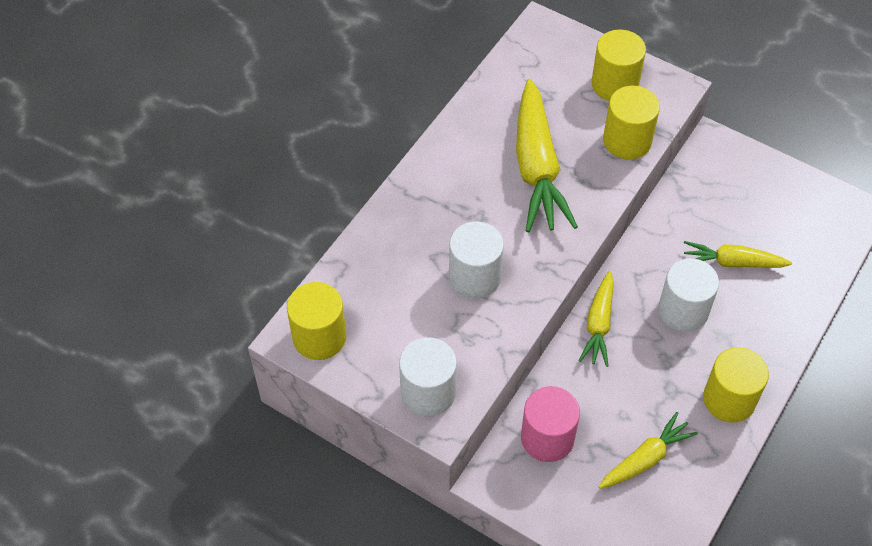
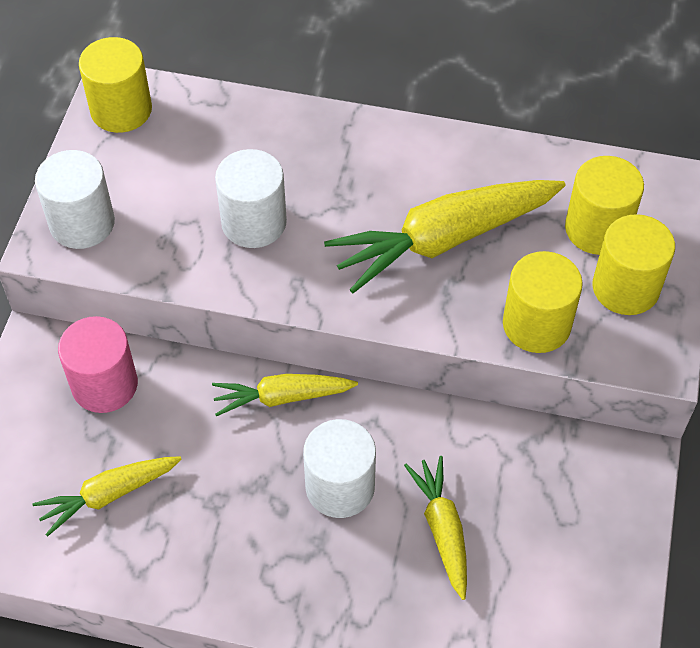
camera: 70 degrees right, 0 degrees up
yellow carrot [599,412,698,489] -> yellow carrot turned 120 degrees clockwise [32,456,182,537]
yellow cylinder [703,347,769,423] -> yellow cylinder moved to [565,156,644,255]

